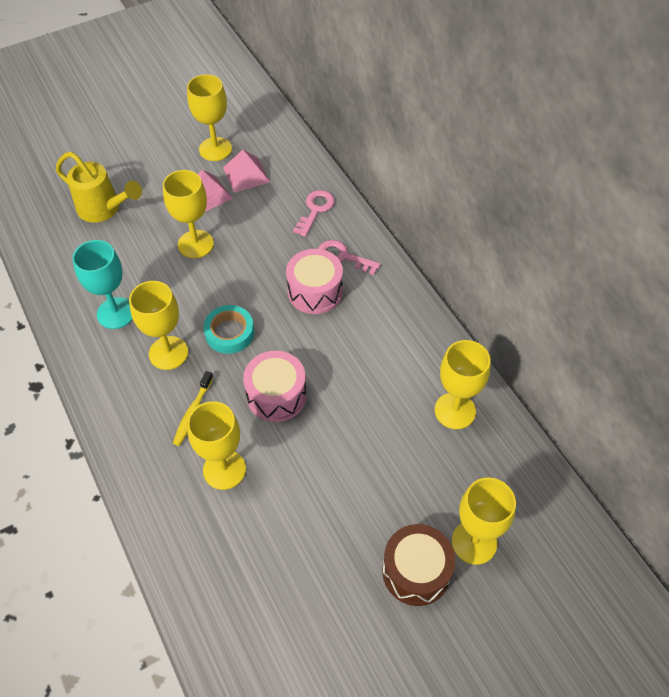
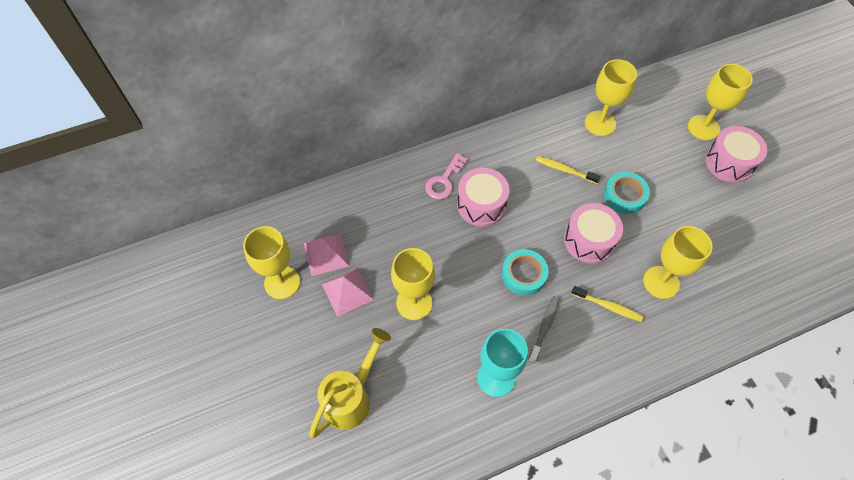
camera: 85 degrees left, 5 degrees up
yellow goblet [129,281,188,370] -> grey toothbrush [529,296,560,363]
pink key [293,190,335,237] -> none
brown drum [383,524,455,606] -> pink drum [705,126,767,183]
none -> yellow toothbrush [536,156,601,184]
none -> turquoise tape [604,172,650,214]

